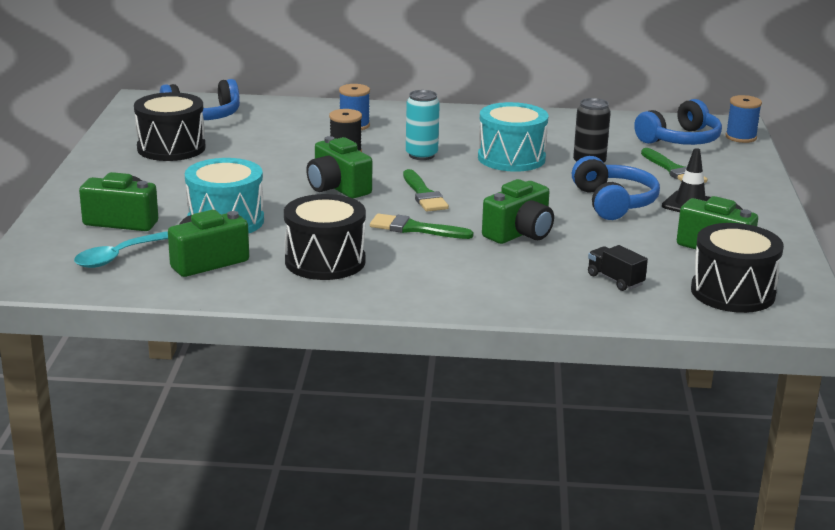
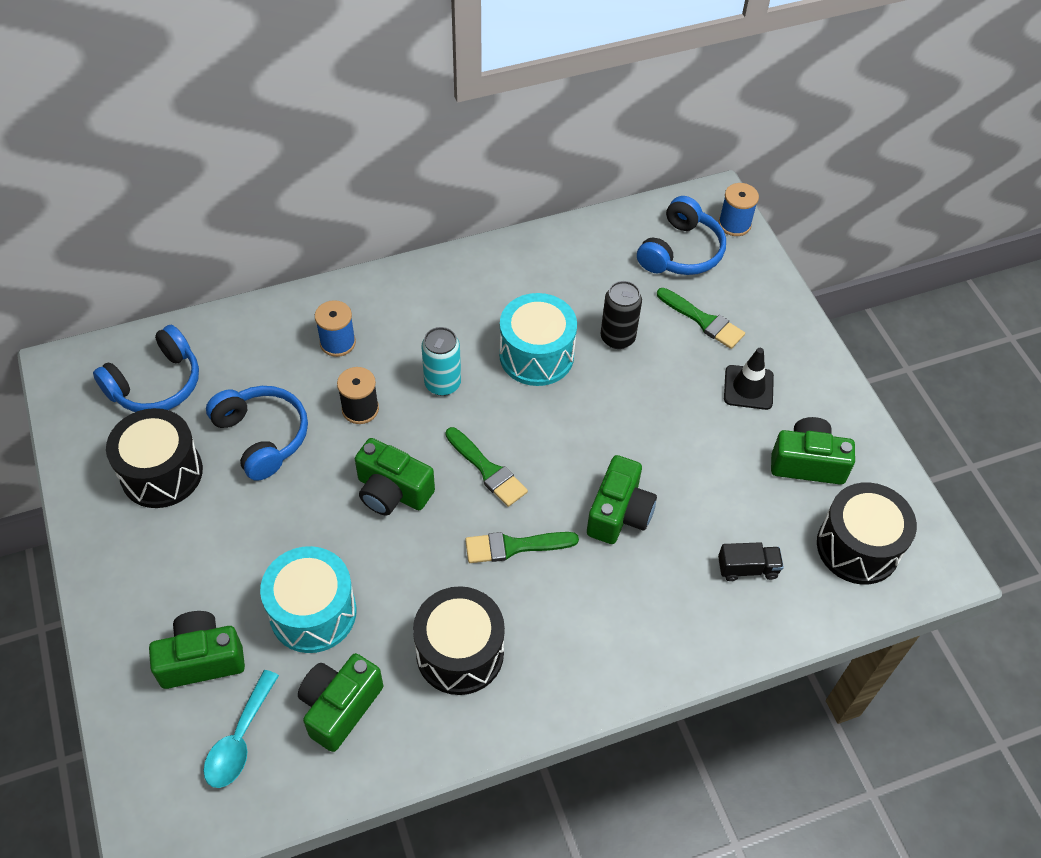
camera: 25 degrees left, 30 degrees up
blue headphones [572,156,660,220] -> blue headphones moved to [206,386,308,481]
black truck [588,245,648,291] -> black truck turned 150 degrees clockwise [718,542,784,581]

